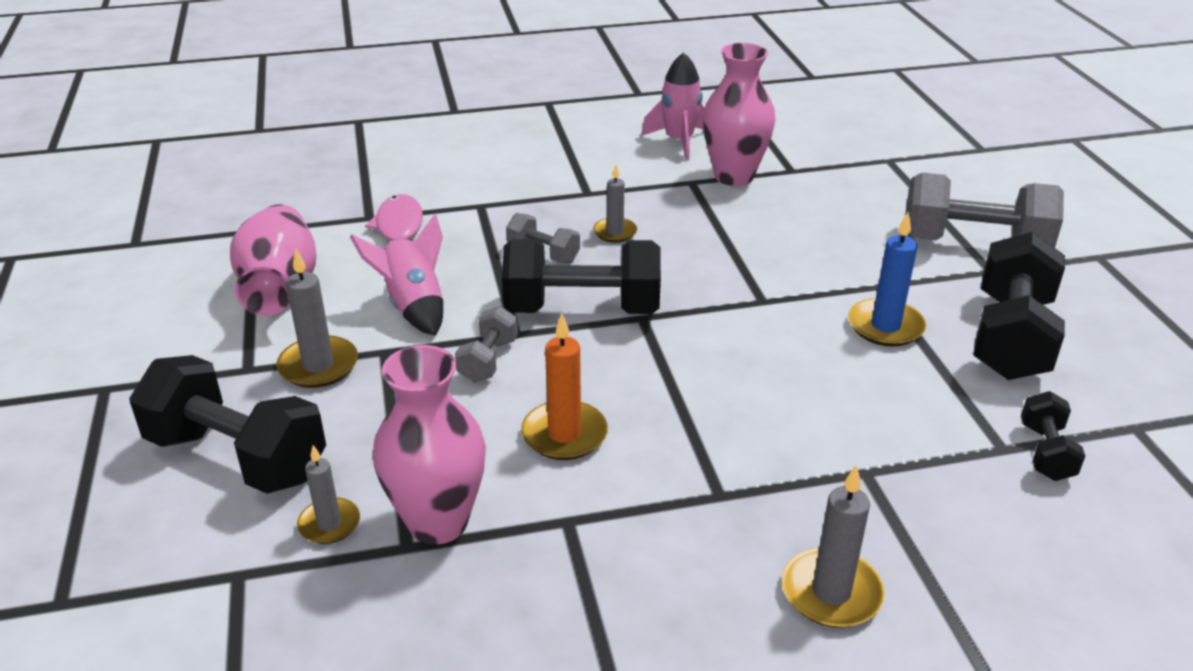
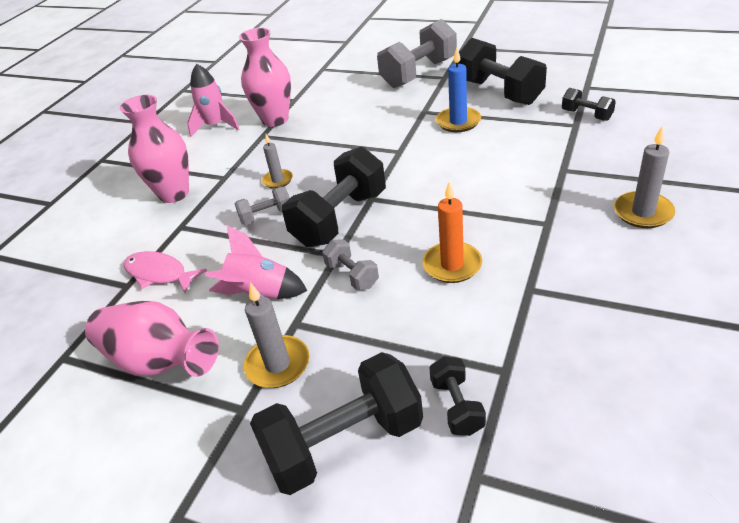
camera: 50 degrees left, 5 degrees up
grey candle [297,445,360,544] -> black dumbbell [429,356,486,436]
pink vase [373,345,486,545] -> pink vase moved to [120,95,189,203]

